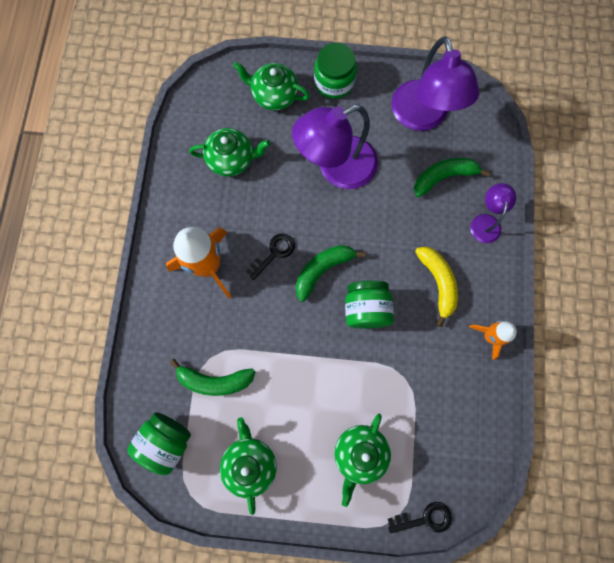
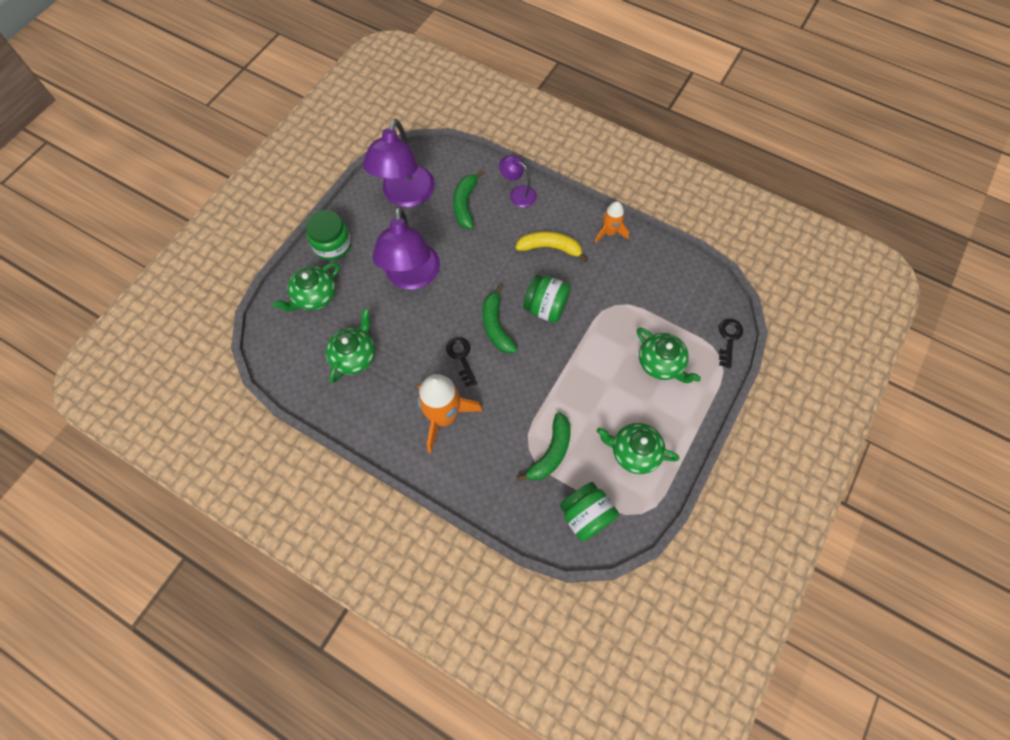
camera: 65 degrees left, 10 degrees down
purple lamp [391,36,480,131] -> purple lamp turned 90 degrees clockwise [363,119,435,207]

